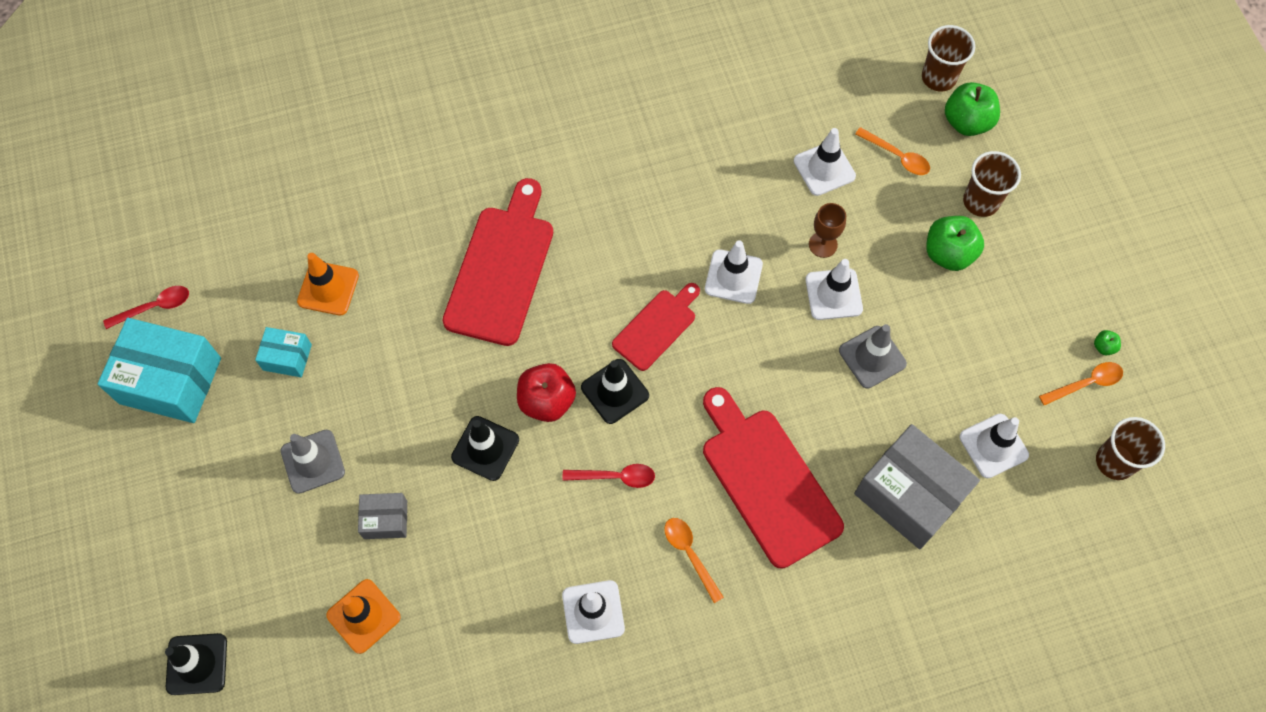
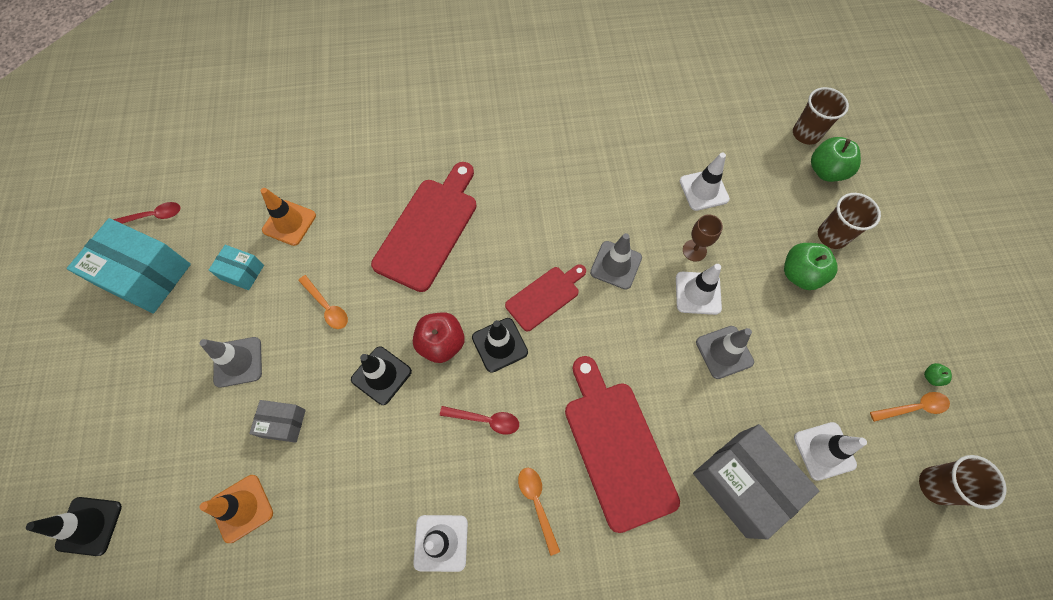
camera: 10 degrees right, 0 degrees up
white traffic cone [705,240,763,304] -> grey traffic cone [590,233,642,290]
orange spoon [855,127,930,175] -> orange spoon moved to [298,275,348,329]

